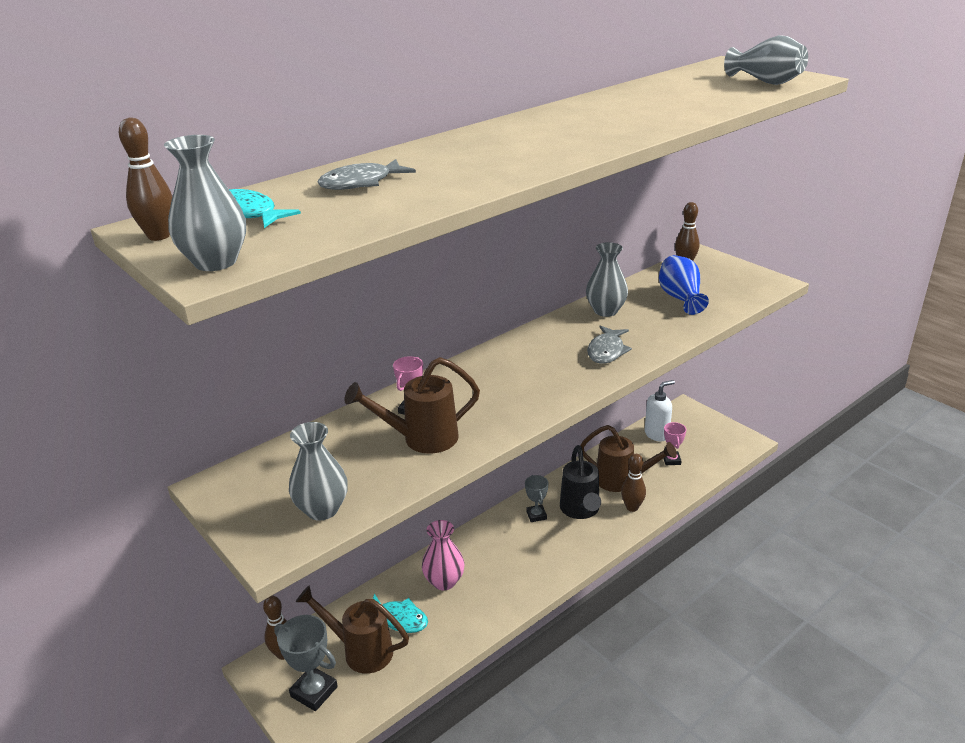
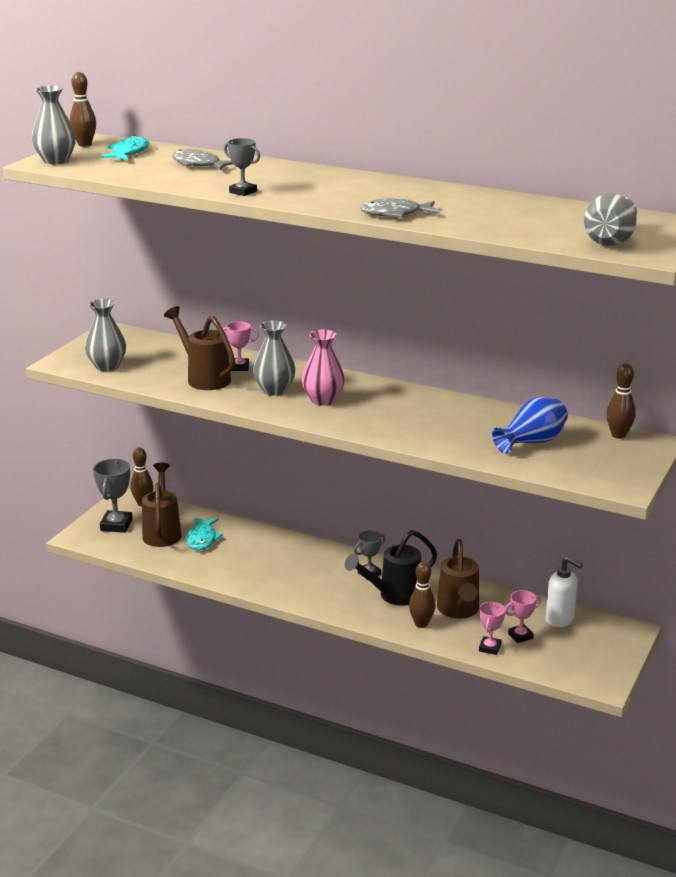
camera: 65 degrees right, 5 degrees down
pink vase [422,520,465,590] -> pink vase moved to [302,329,345,406]
grey vase [586,242,628,317] -> grey vase moved to [253,320,295,396]
grey fish [587,325,632,364] -> grey fish moved to [360,198,439,218]
none -> grey trophy [224,138,260,196]
none -> pink trophy [479,602,505,655]

